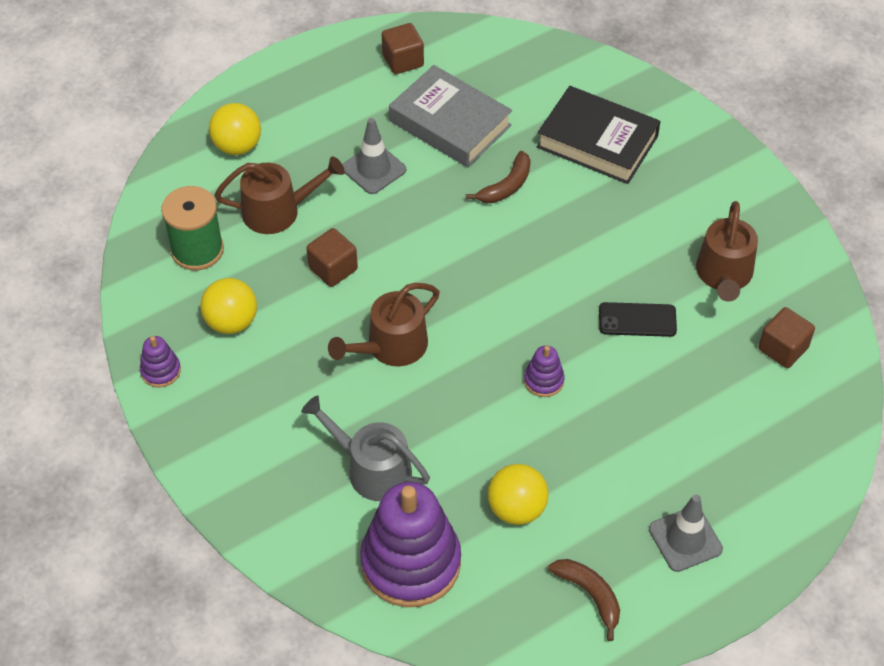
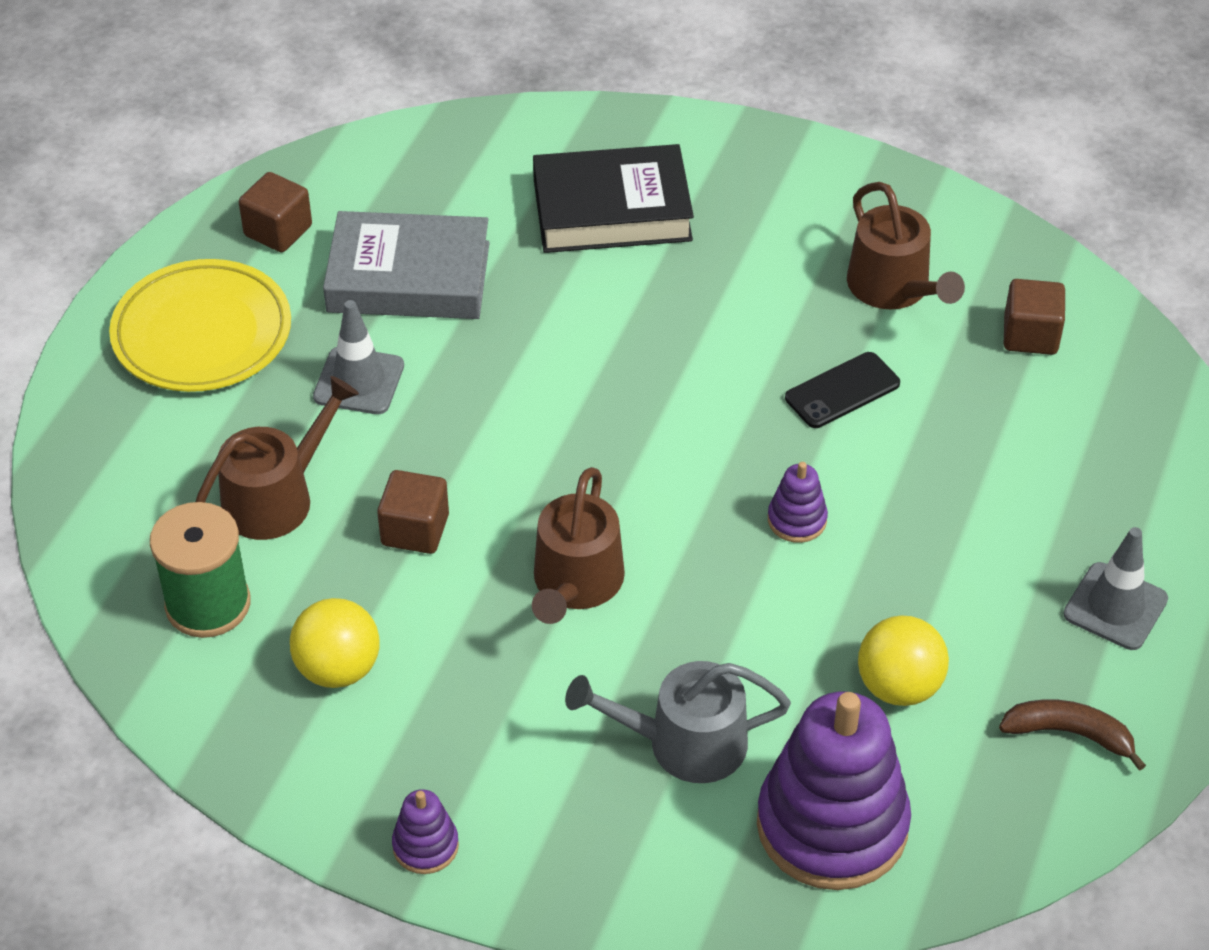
camera: 35 degrees left, 5 degrees down
purple stacking toy [140,336,181,387] -> purple stacking toy moved to [392,789,459,874]
yellow ball [209,103,261,155] -> none
brown banana [466,151,531,203] -> none
none -> yellow plate [109,259,291,392]

